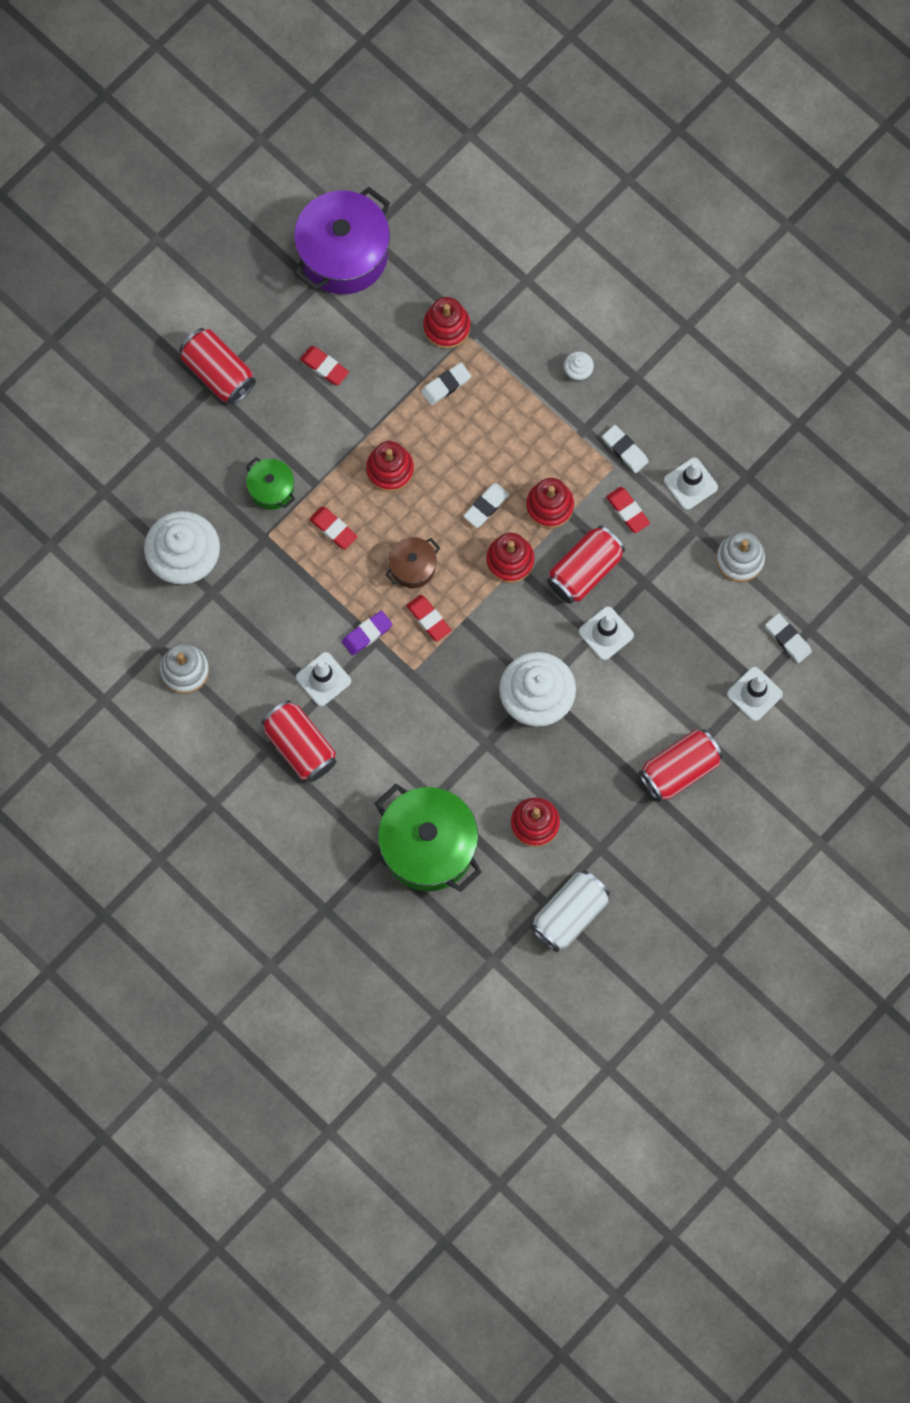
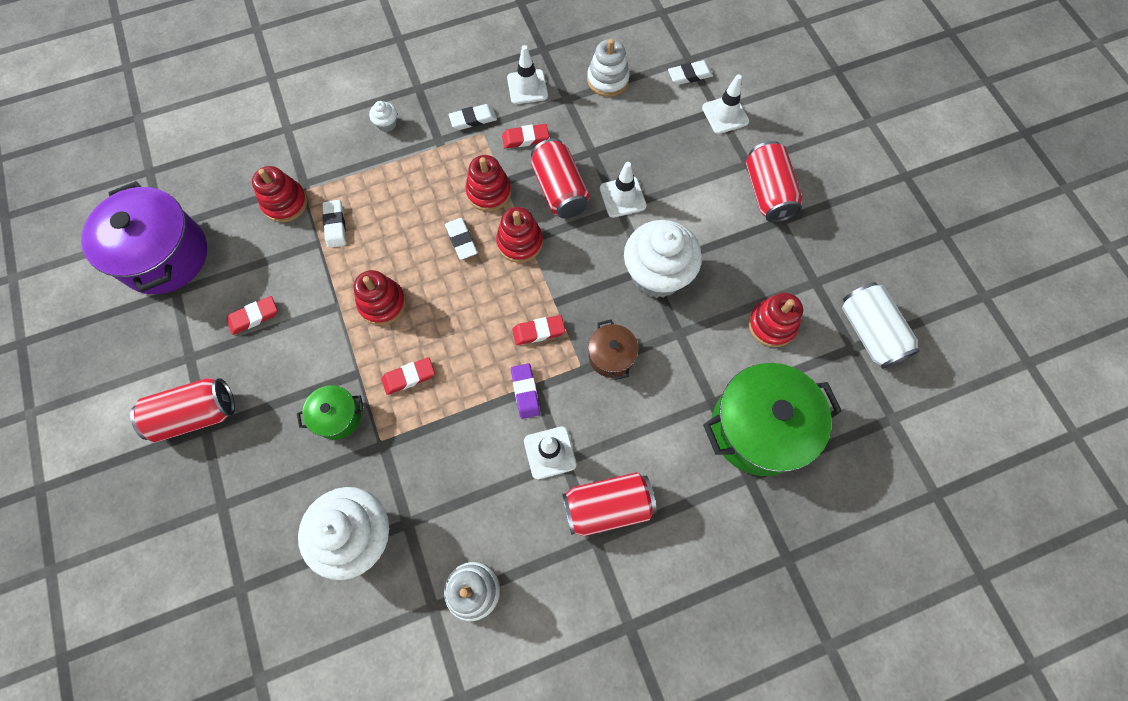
camera: 65 degrees left, 5 degrees down
brown pot [385,537,440,588] -> brown pot moved to [588,319,639,380]

